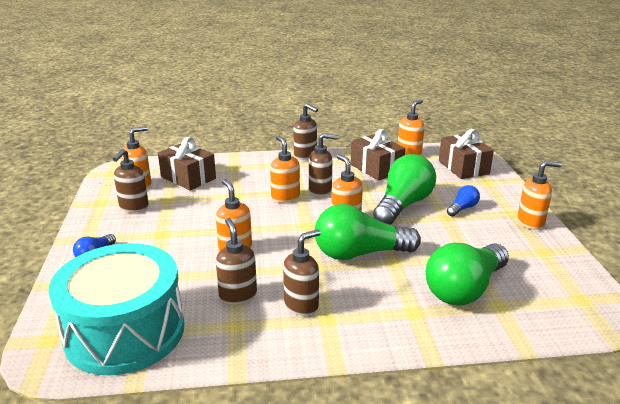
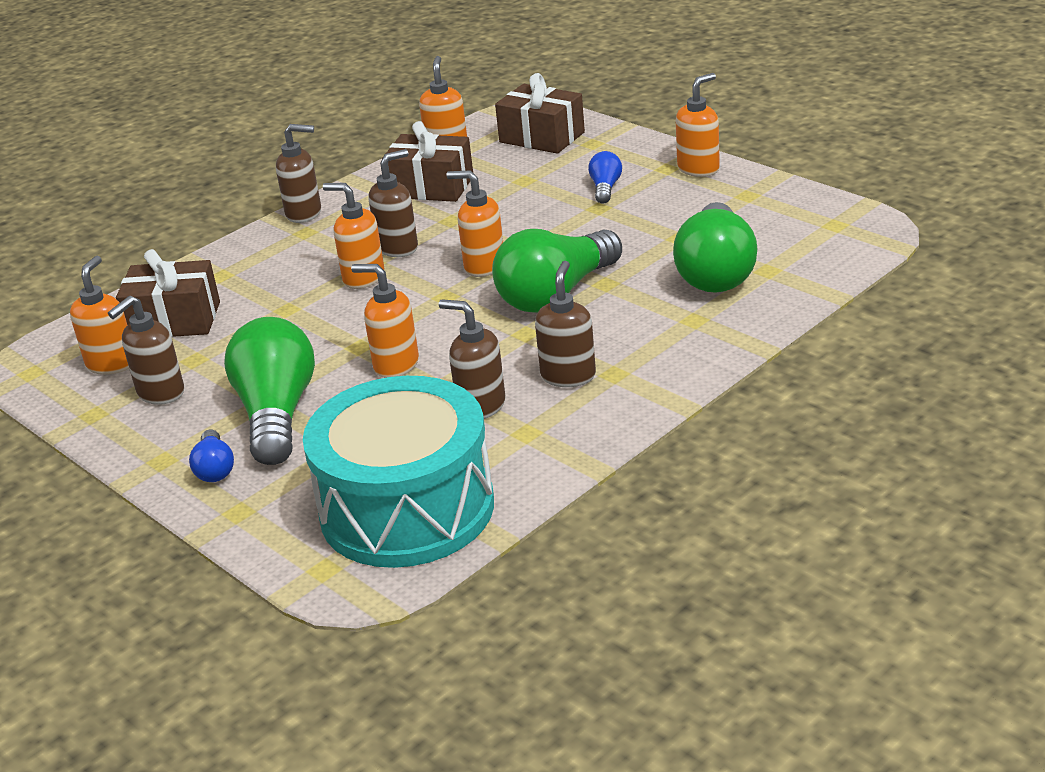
camera: 35 degrees left, 5 degrees up
brown soap dispenser [113,149,149,212] -> brown soap dispenser turned 60 degrees clockwise [108,296,184,405]
green light bulb [373,154,436,225] -> green light bulb moved to [224,317,315,465]

